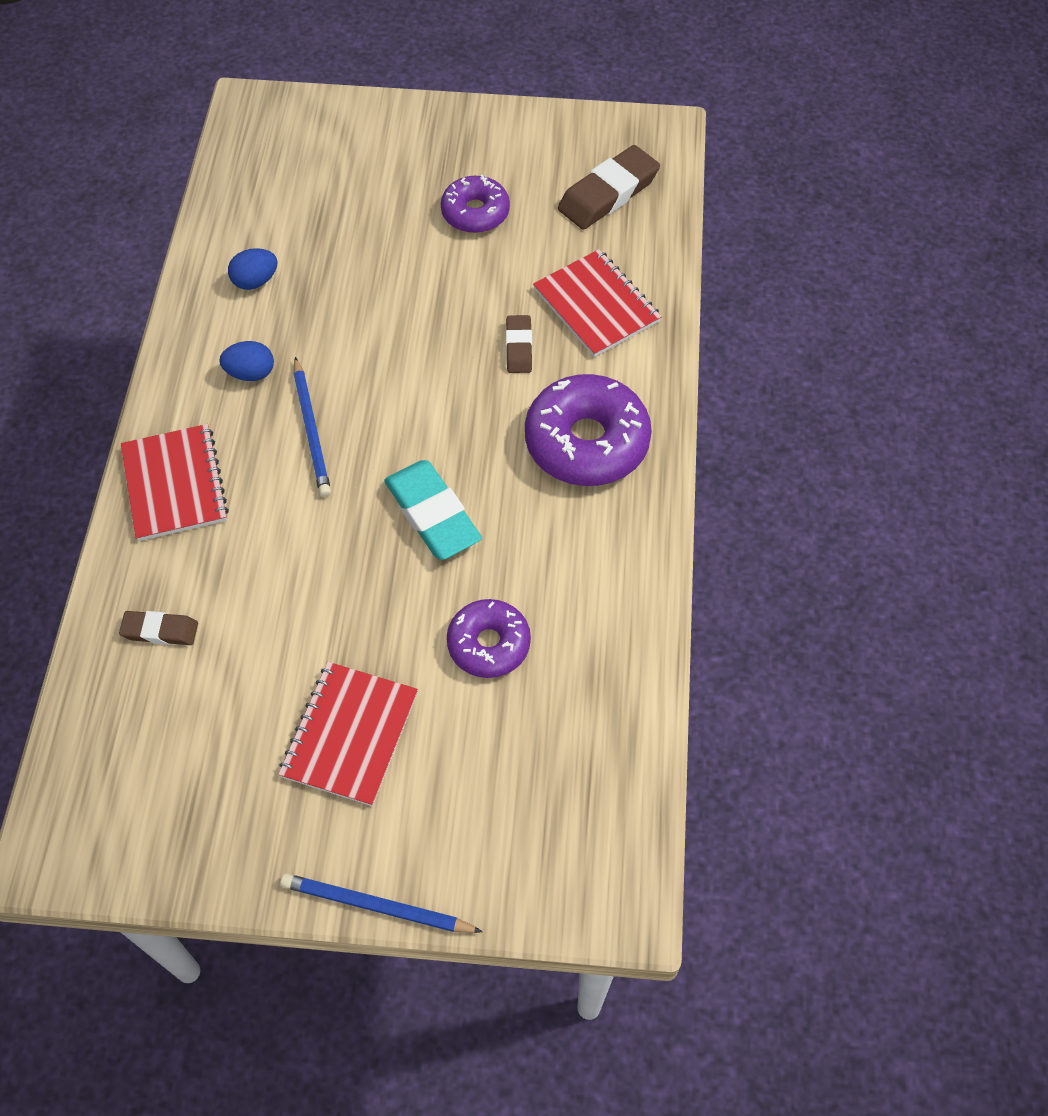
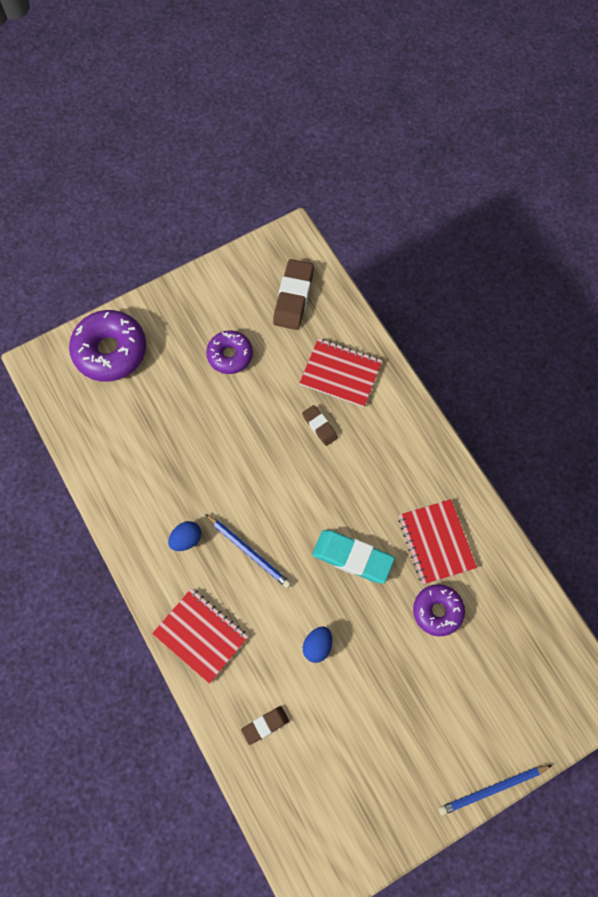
camera: 35 degrees left, 10 degrees up
blue egg [228,248,278,290] -> blue egg moved to [303,626,332,663]
red notebook [278,662,418,806] -> red notebook moved to [398,499,477,585]
purple donut [525,374,652,486] -> purple donut moved to [69,310,146,382]

